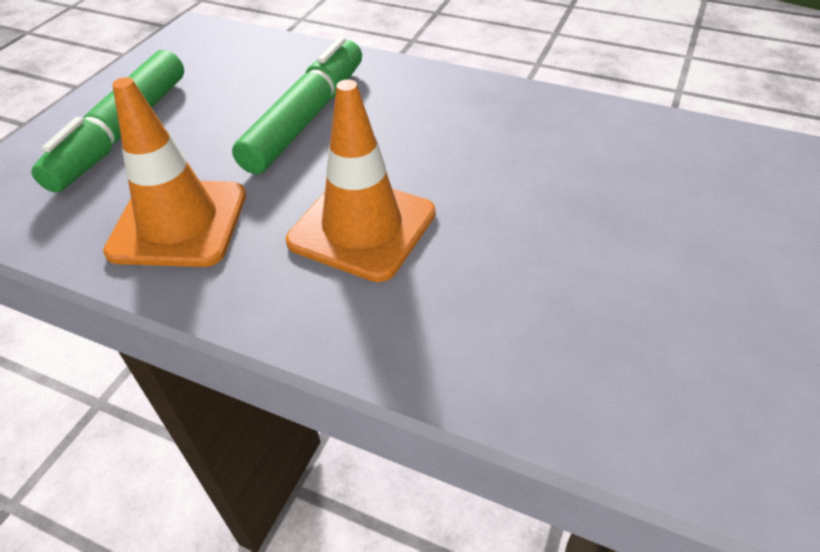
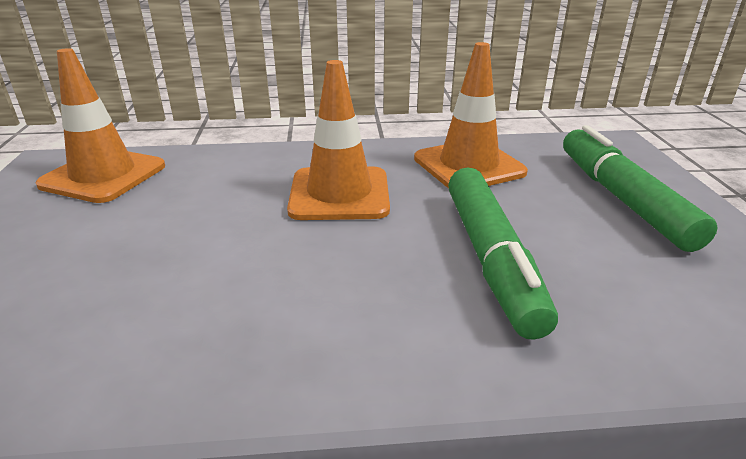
camera: 150 degrees right, 15 degrees down
none -> orange traffic cone [35,48,165,203]

